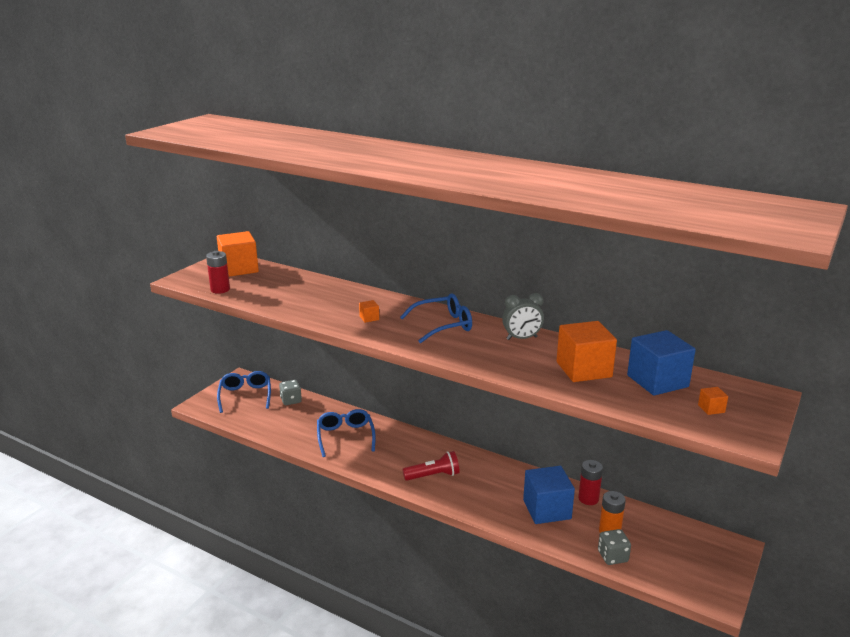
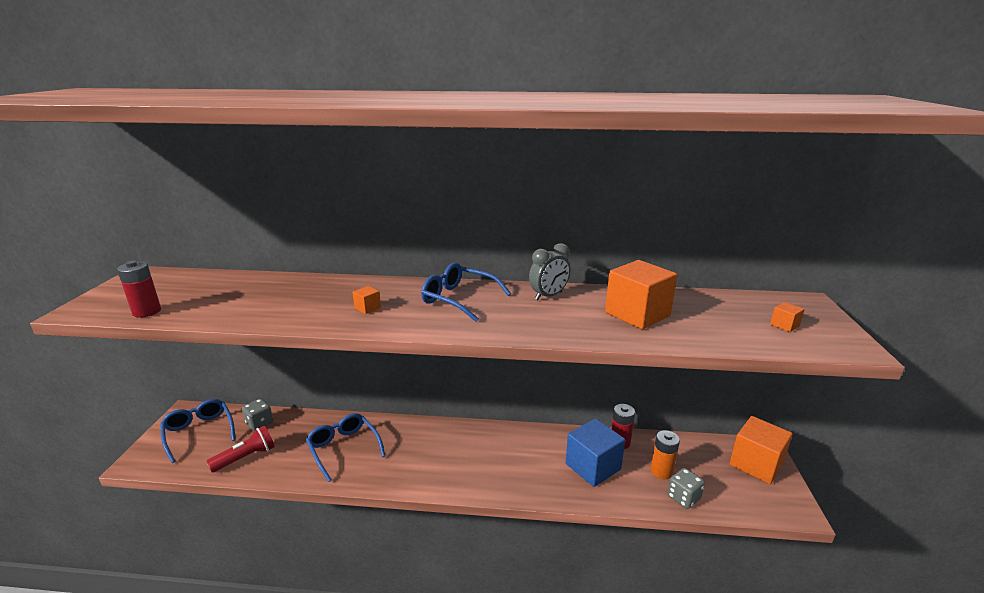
camera: 25 degrees left, 0 degrees up
orange cube [217,231,259,277] -> orange cube moved to [730,416,793,484]
blue glasses [400,294,472,343] -> blue glasses turned 105 degrees counterclockwise [421,263,511,322]
red flashlight [402,451,459,481] -> red flashlight moved to [207,425,275,473]
blue cube [627,330,696,396] -> none

